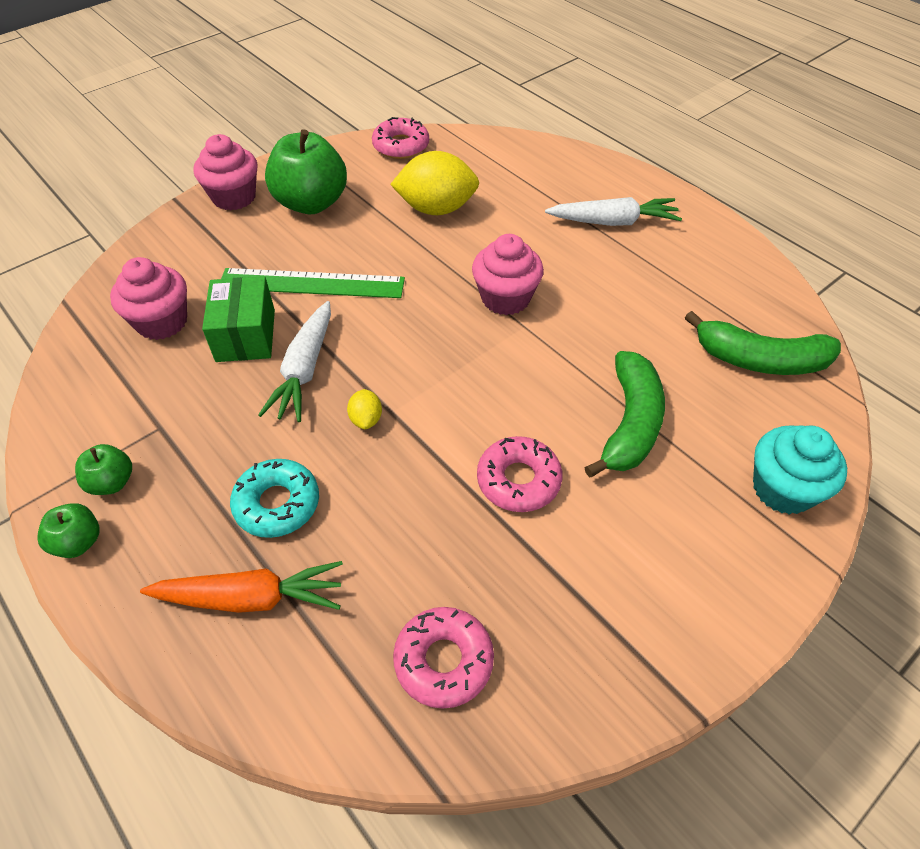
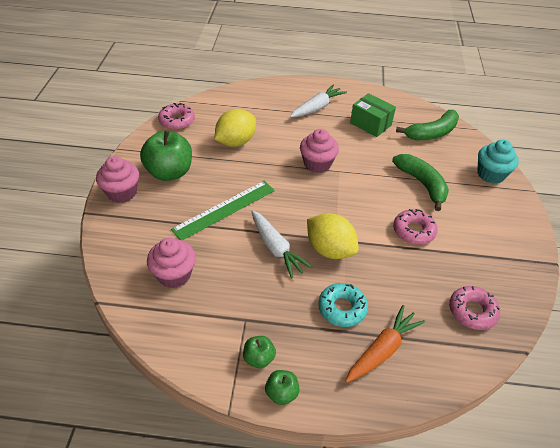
camera: 45 degrees left, 5 degrees down
green box [202,276,275,362] -> green box moved to [350,93,396,137]
yellow lemon [347,389,382,429] -> yellow lemon [307,213,359,259], size x2.23

